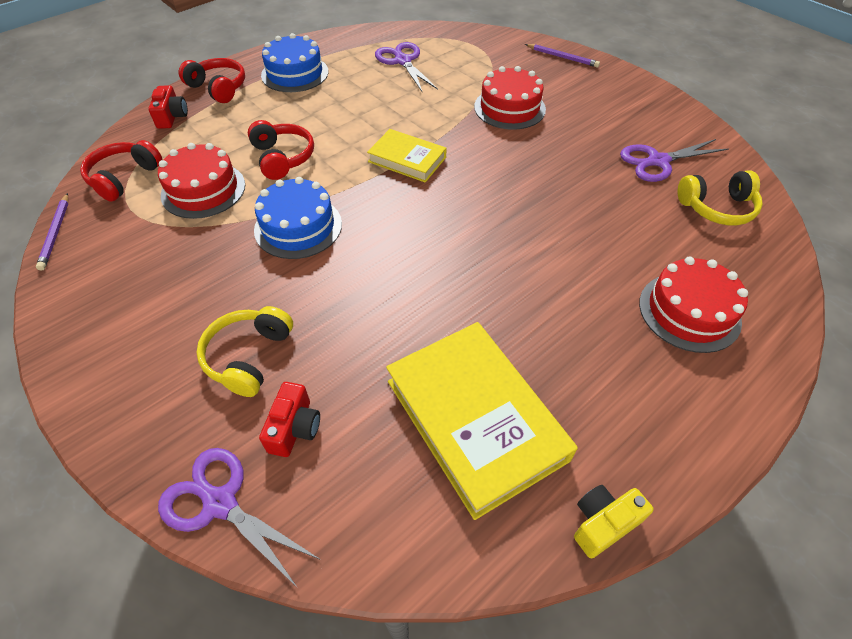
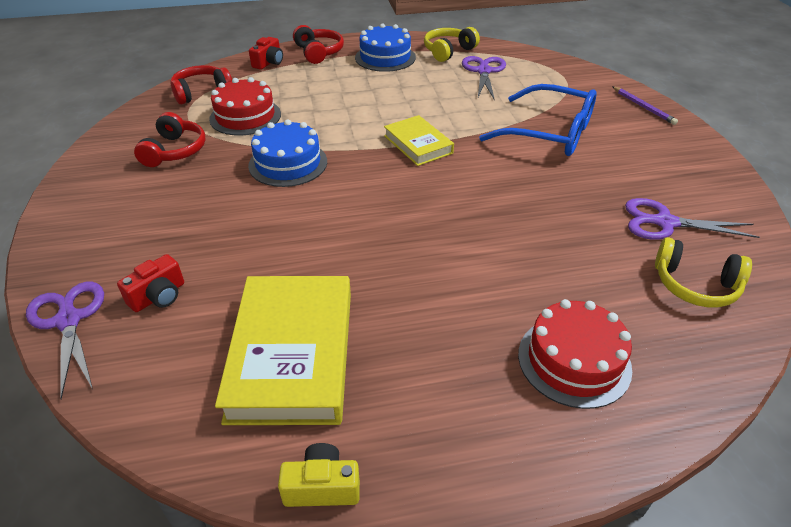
camera: 30 degrees right, 10 degrees down
purple pencil [36,193,68,270] -> none
yellow headphones [197,306,293,397] -> yellow headphones moved to [424,27,480,62]
red headphones [248,120,314,180] -> red headphones moved to [134,112,206,167]
red cake [474,66,546,130] -> blue glasses [479,84,597,156]

